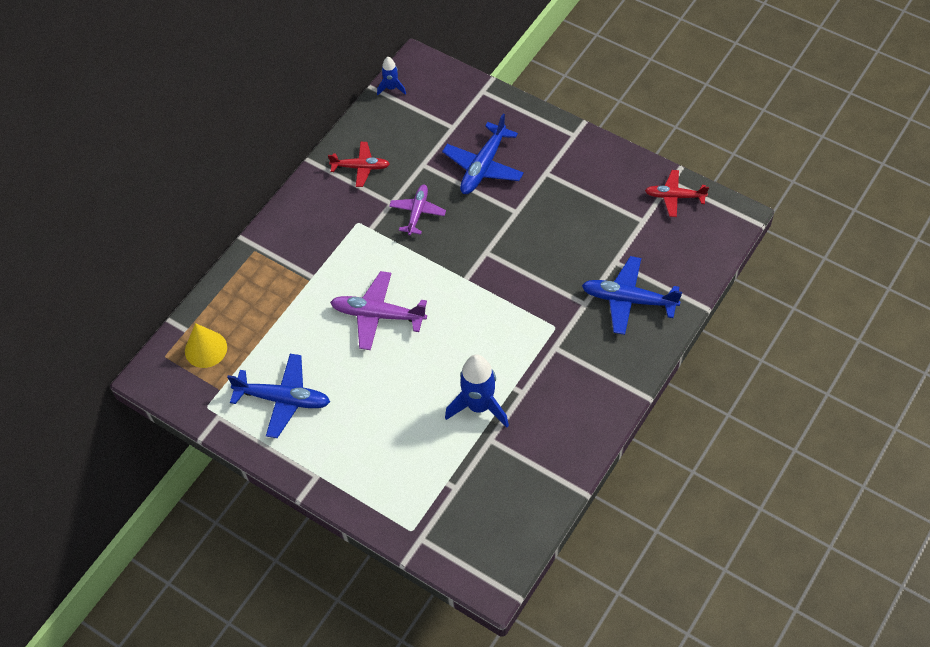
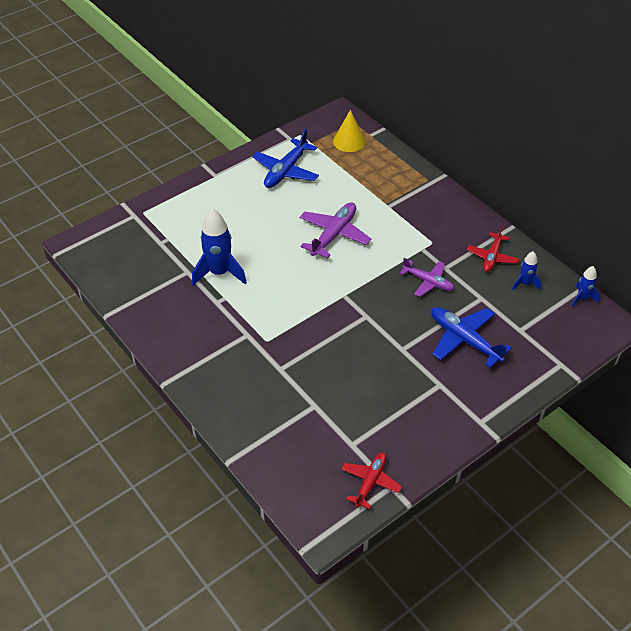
camera: 105 degrees right, 10 degrees down
blue plane [582,256,682,335] -> none
none -> blue rocket [512,251,541,290]

